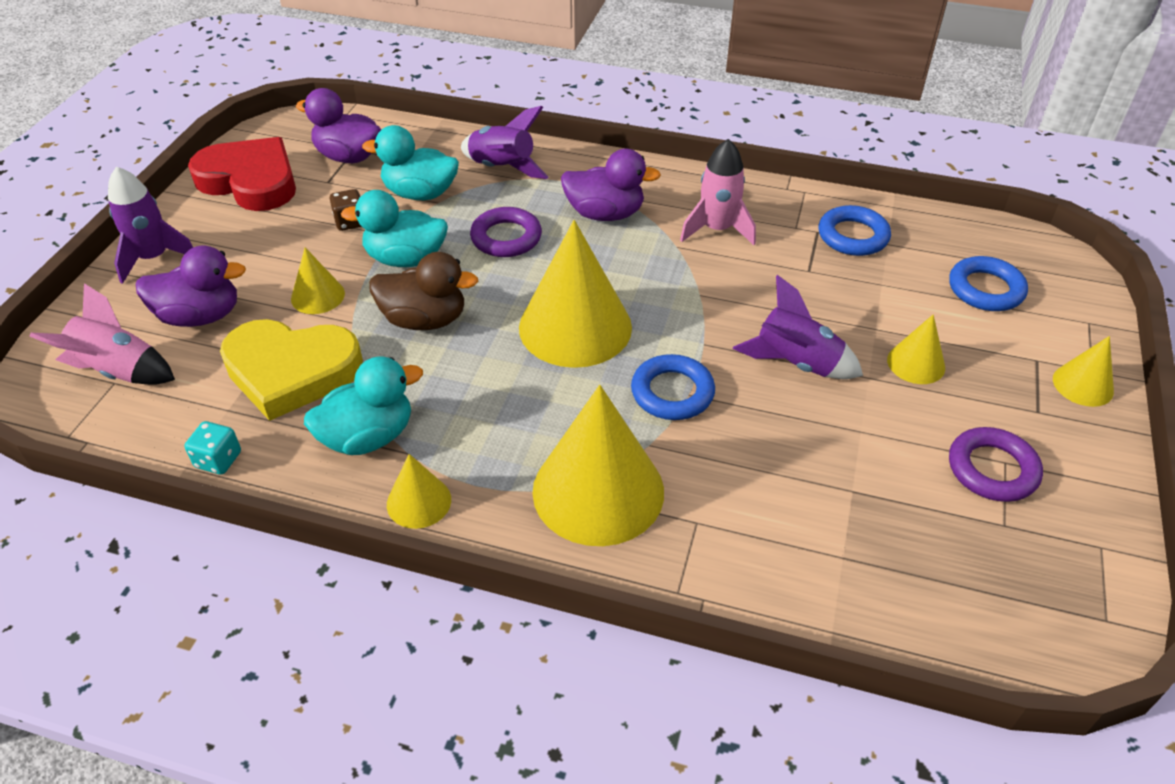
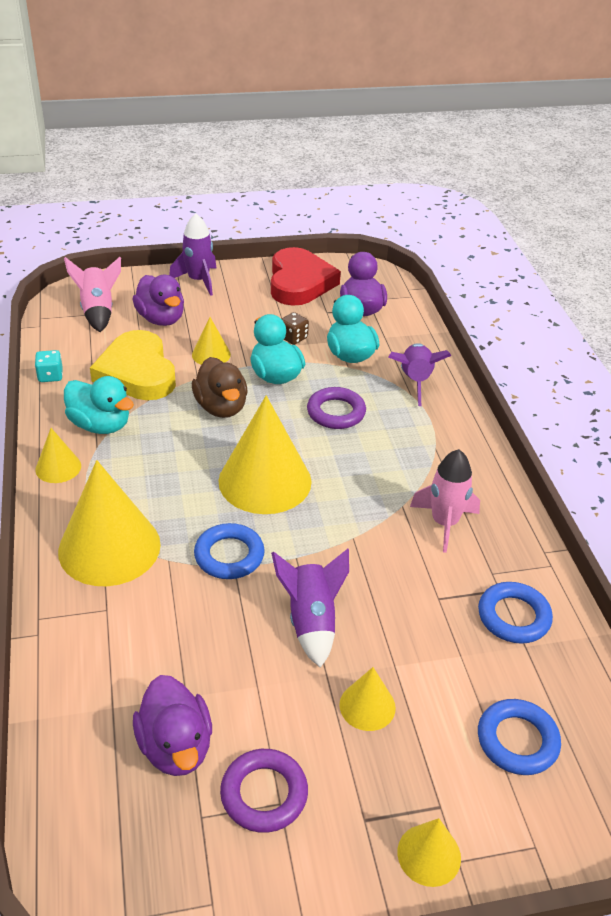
camera: 60 degrees right, 5 degrees down
purple duck [561,149,661,221] -> purple duck moved to [133,675,212,776]

